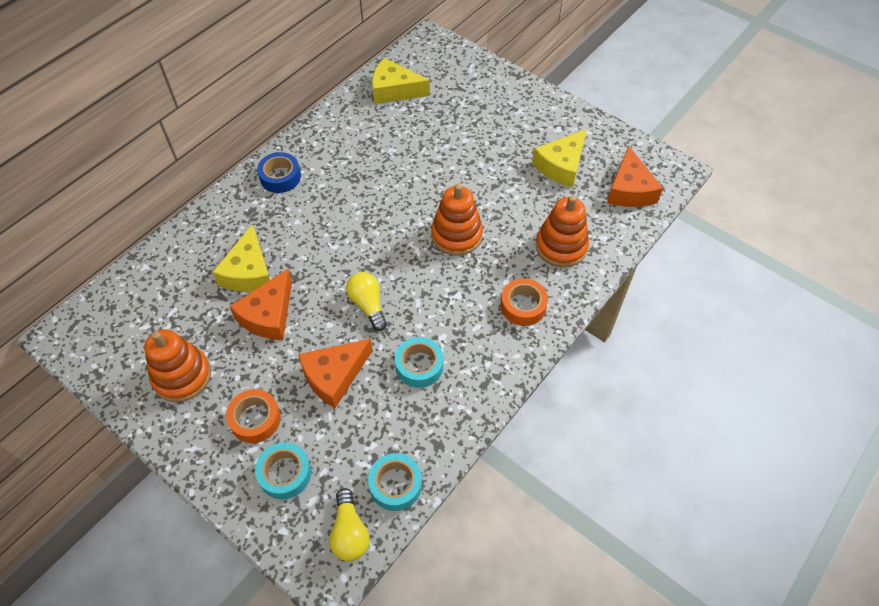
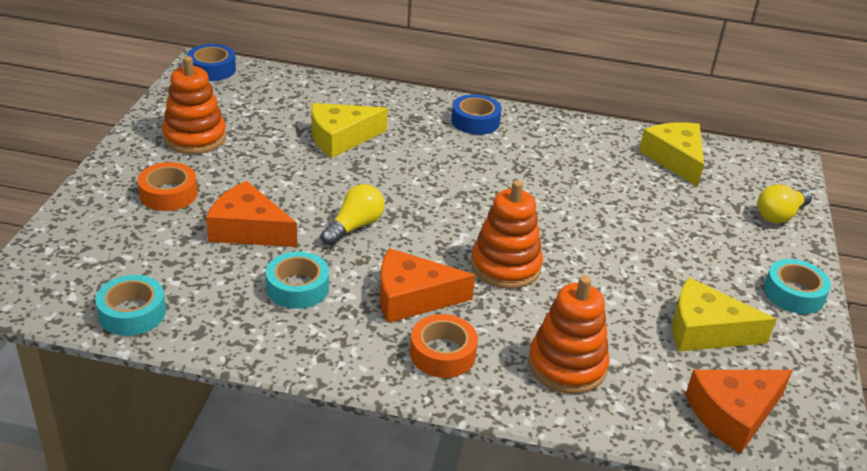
camera: 60 degrees right, 20 degrees down
orange cheese [229,269,292,340] -> orange cheese moved to [380,248,475,323]
turquoise tape [255,442,311,500] -> turquoise tape moved to [764,259,831,314]
yellow light bulb [329,488,370,561] -> yellow light bulb moved to [757,184,812,223]
none -> blue tape [187,44,236,81]

